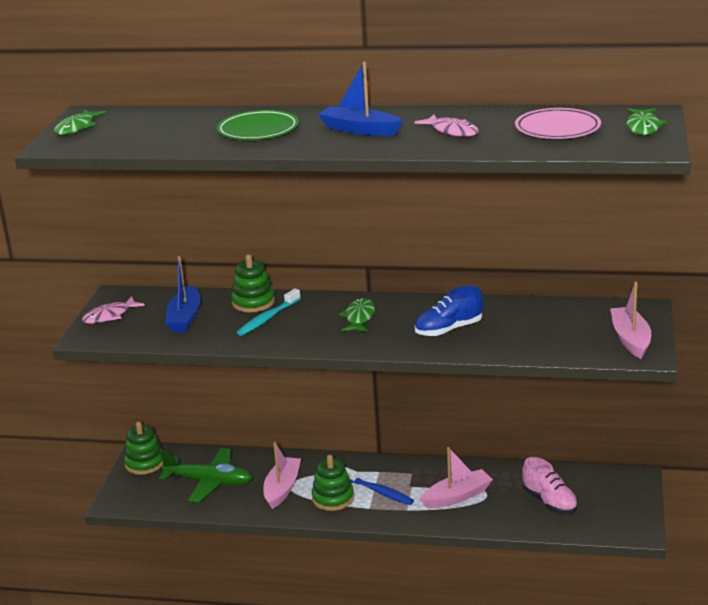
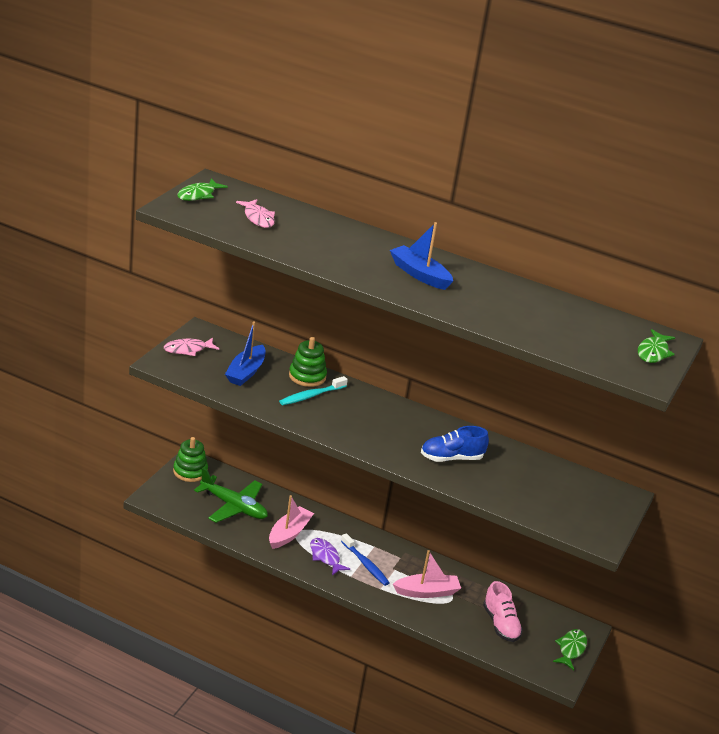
camera: 10 degrees right, 5 degrees up
green plate [217,110,299,140] -> none
green stacking toy [312,455,354,511] -> purple fish [310,538,350,575]
green fish [339,298,375,332] -> green fish moved to [553,629,587,670]
pink fish [415,115,479,137] -> pink fish moved to [236,199,275,228]
pink plate [515,108,601,139] -> none
pink boat [610,282,651,359] -> none

